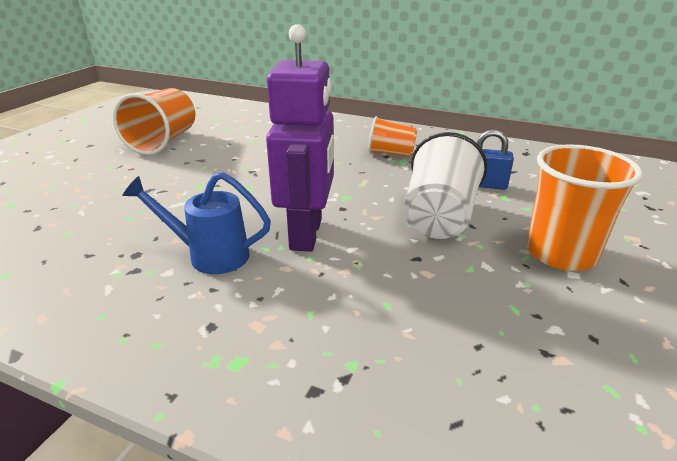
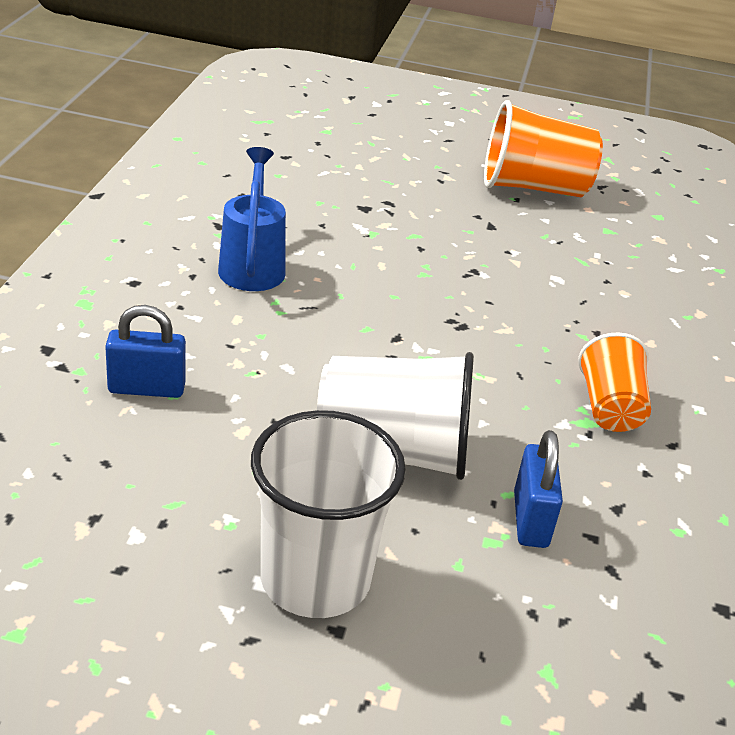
camera: 75 degrees right, 5 degrees up
purple robot [266,24,334,252] -> none
orange cup [527,144,643,271] -> white cup [251,410,406,618]
none -> blue padlock [105,305,186,398]

